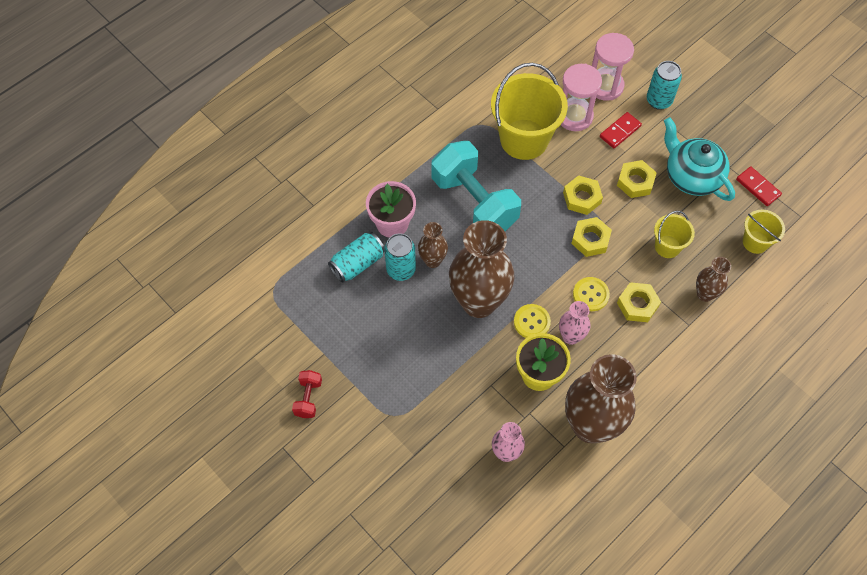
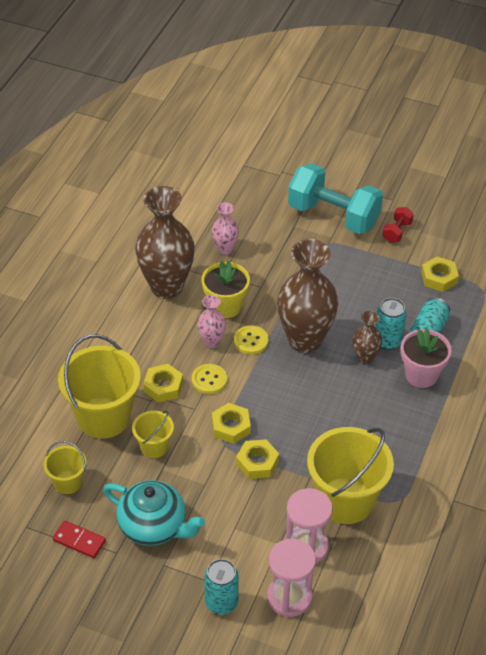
camera: 155 degrees right, 15 degrees down
red dumbbell [292,370,322,418] -> red dumbbell turned 45 degrees clockwise [382,207,414,243]
turquoise dumbbell [432,141,521,231] -> turquoise dumbbell moved to [288,163,383,234]
red domino [600,112,642,148] -> none
yellow nut [617,160,657,198] -> yellow nut moved to [421,257,459,292]
brown vase [696,257,731,302] -> yellow bucket [58,334,141,439]

